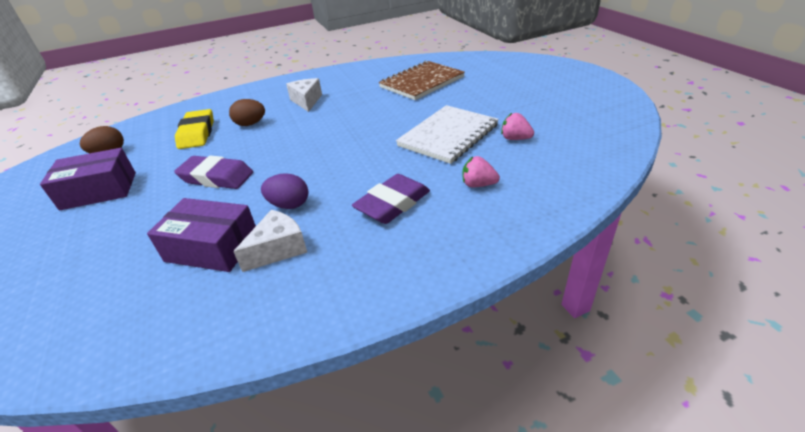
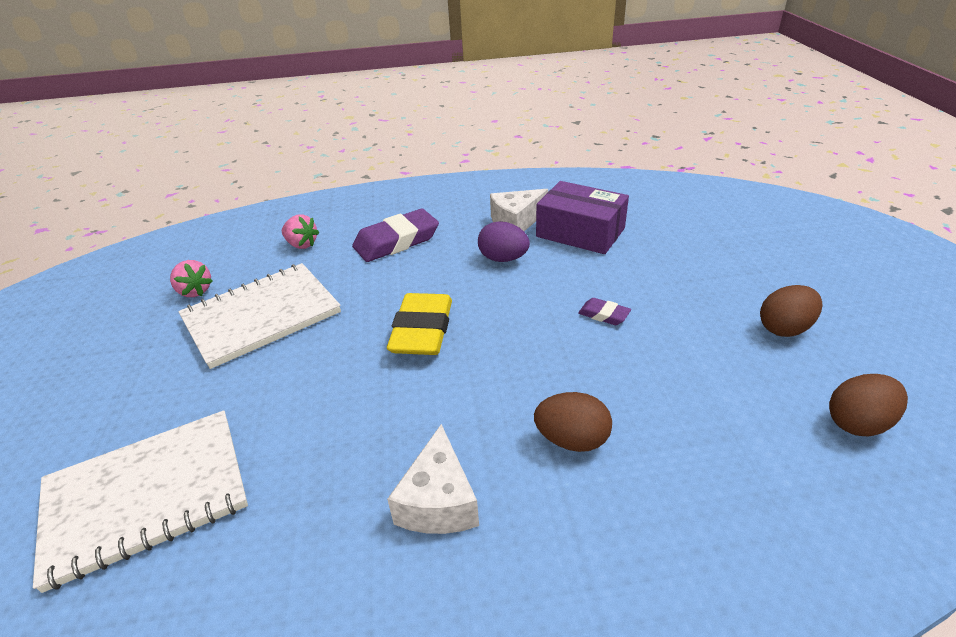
camera: 165 degrees left, 0 degrees up
purple box [40,148,136,210] -> brown egg [760,285,822,337]
purple eraser [174,156,253,189] -> purple eraser [578,298,631,325], size x0.48
yellow eraser [175,109,214,149] -> yellow eraser moved to [387,293,452,355]
brown notebook [379,61,465,100] -> white notebook [33,410,248,593]

